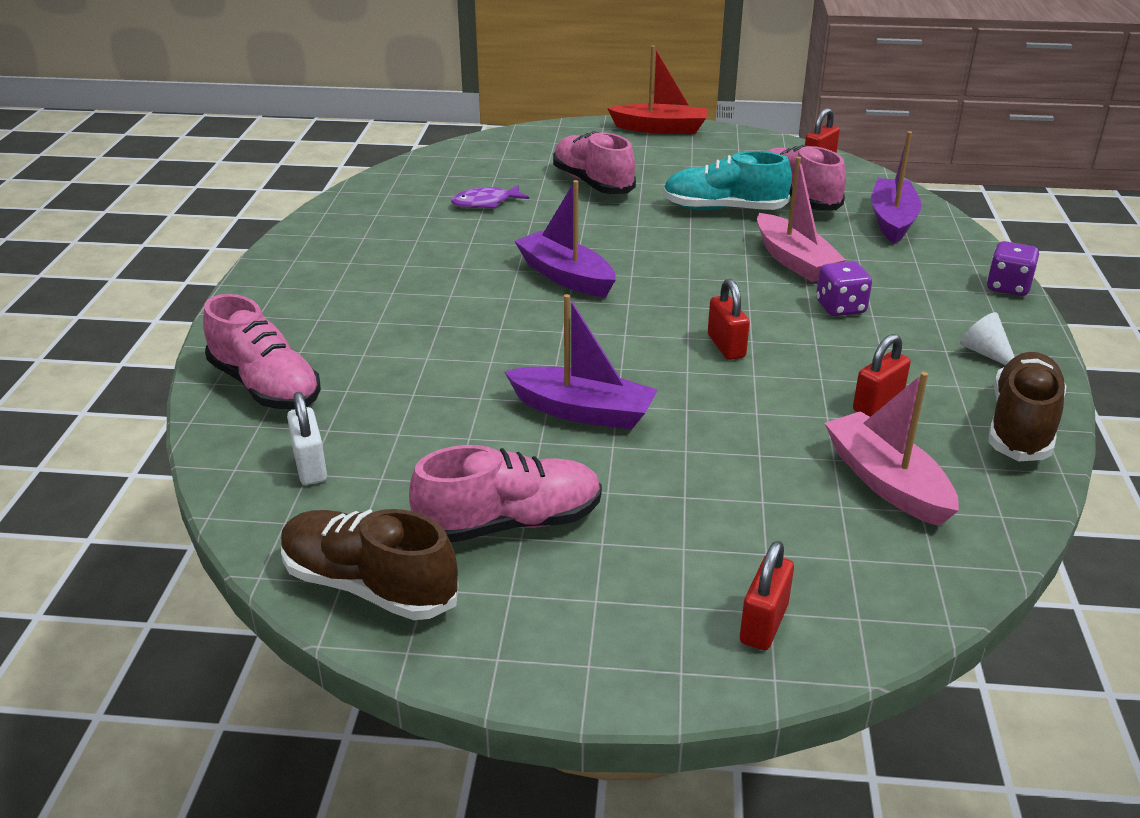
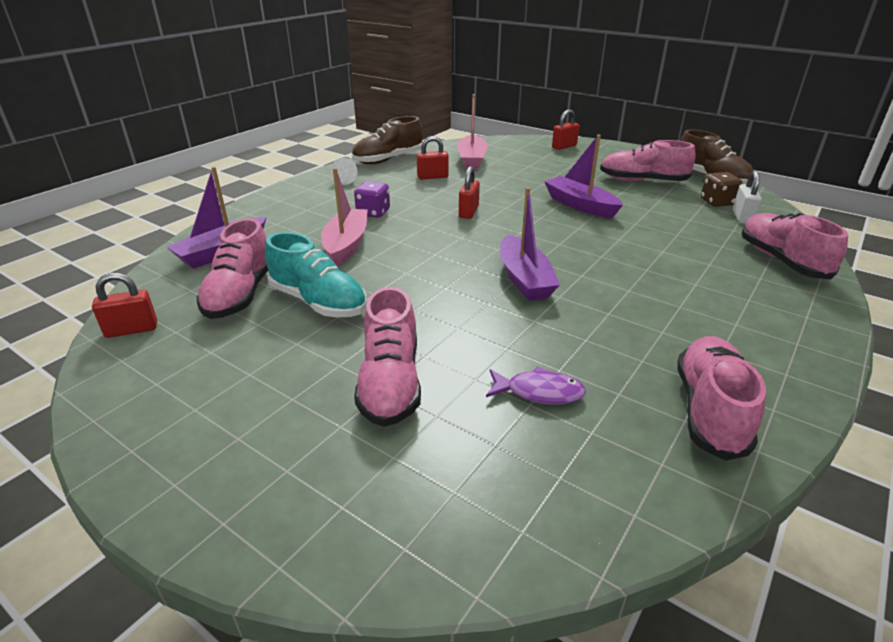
camera: 150 degrees left, 0 degrees up
red boat [607,45,707,134] -> none
purple dice [987,241,1039,296] -> none
none -> pink shoe [677,336,766,461]
none -> brown dice [701,172,742,207]

